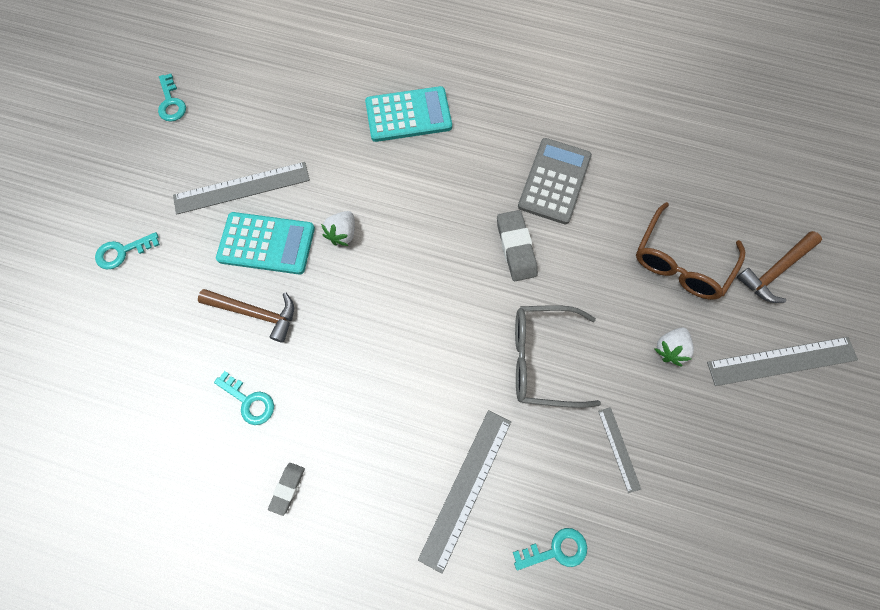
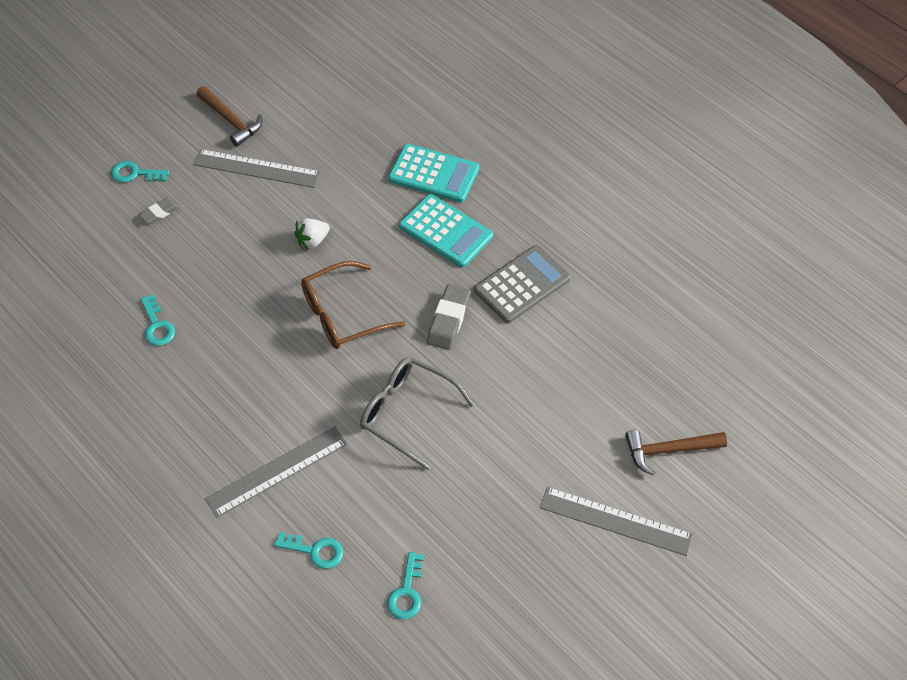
camera: 30 degrees right, 15 degrees down
turquoise key [158,74,186,121] -> turquoise key moved to [387,552,424,619]
brown hammer [198,289,294,343] -> brown hammer moved to [196,86,262,147]
turquoise calculator [216,212,315,274] -> turquoise calculator moved to [399,194,493,268]
grey eraser [268,463,305,516] -> grey eraser moved to [139,198,180,224]
grey ruler [598,407,641,493] -> none
brown glasses [636,202,745,300] -> brown glasses moved to [301,261,406,349]
white strawberry [655,327,694,367] -> none

